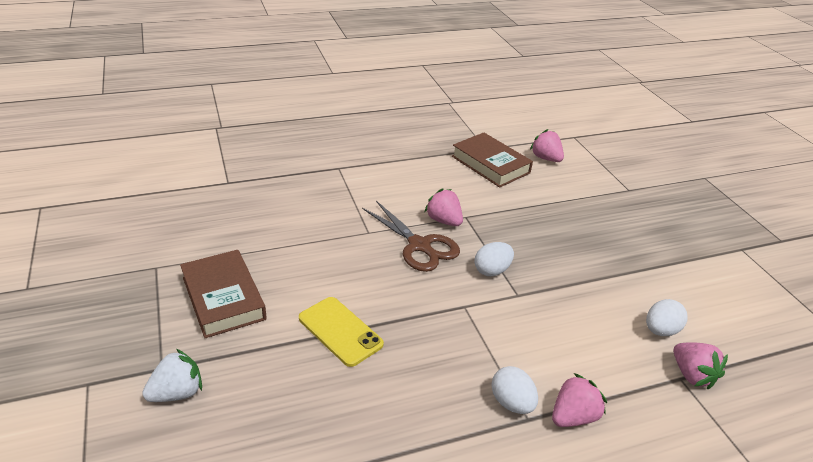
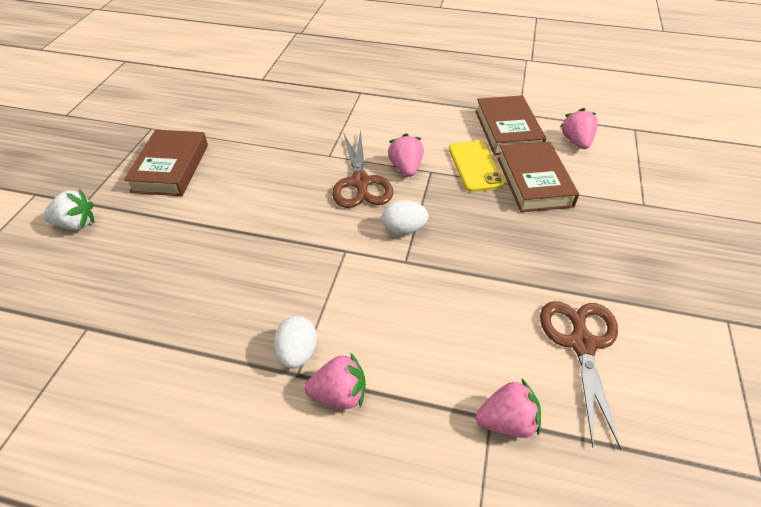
camera: 35 degrees right, 10 degrees up
yellow phone [299,297,384,367] -> yellow phone moved to [449,140,505,192]
white egg [646,299,688,336] -> none
pink strawberry [674,342,728,389] -> pink strawberry turned 105 degrees counterclockwise [476,378,541,438]
none -> brown book [497,141,579,212]
none -> brown scissors [540,301,622,450]

